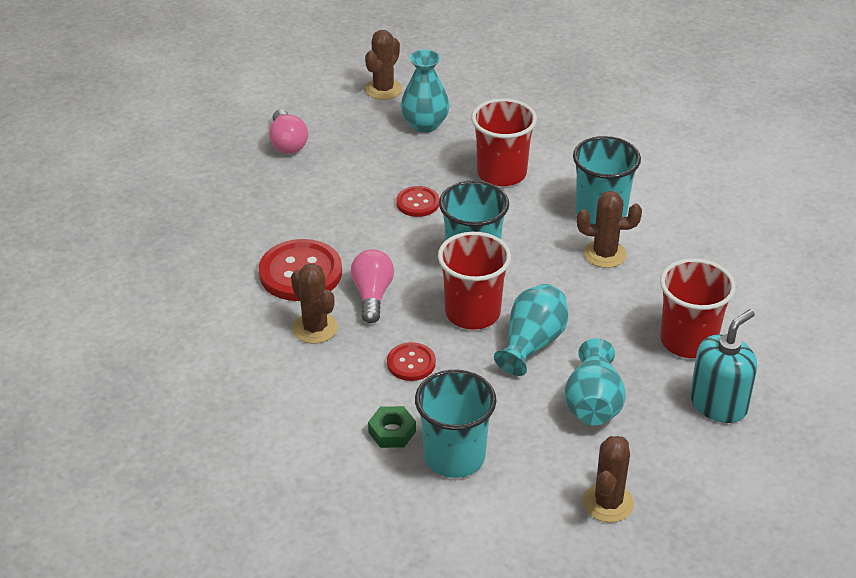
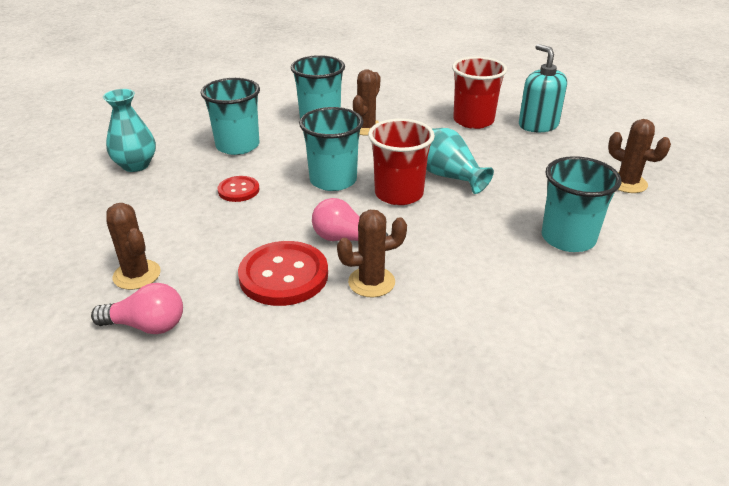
camera: 70 degrees left, 5 degrees down
pink light bulb [269,109,308,154] -> pink light bulb moved to [91,283,183,334]
brown cactus [365,30,402,100] -> brown cactus moved to [106,203,161,290]
green nut [368,406,416,448] -> none
red button [387,342,436,381] -> none
red cup [472,98,537,186] -> turquoise cup [201,78,260,155]
turquoise vase [564,338,626,425] -> none

